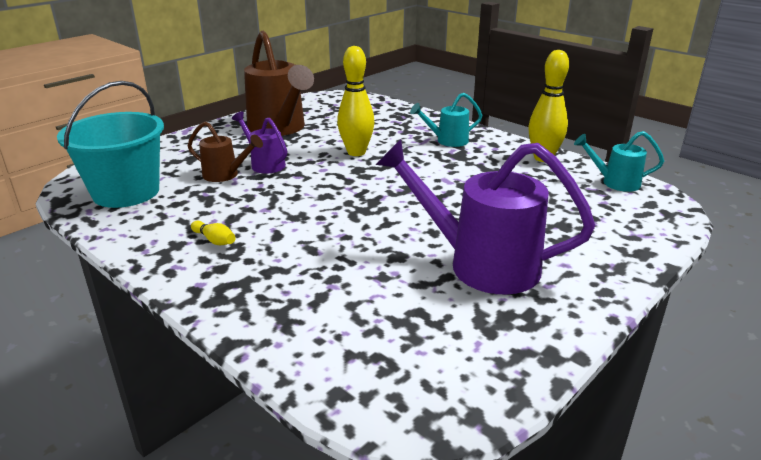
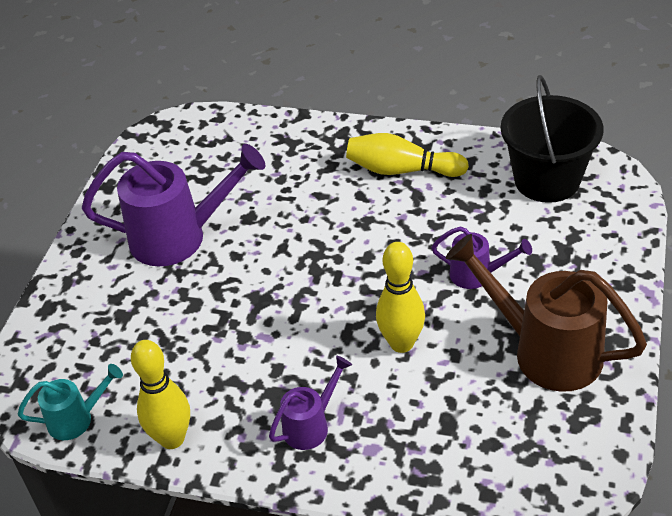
camera: 155 degrees right, 15 degrees up
turquoise bucket [57,81,164,208] -> black bucket [501,75,604,203]
brown watering can [188,121,263,182] -> none
yellow bowling pin [191,221,236,245] -> yellow bowling pin [346,133,469,177], size x2.19
turquoise watering can [410,93,483,147] -> purple watering can [269,355,352,450]

